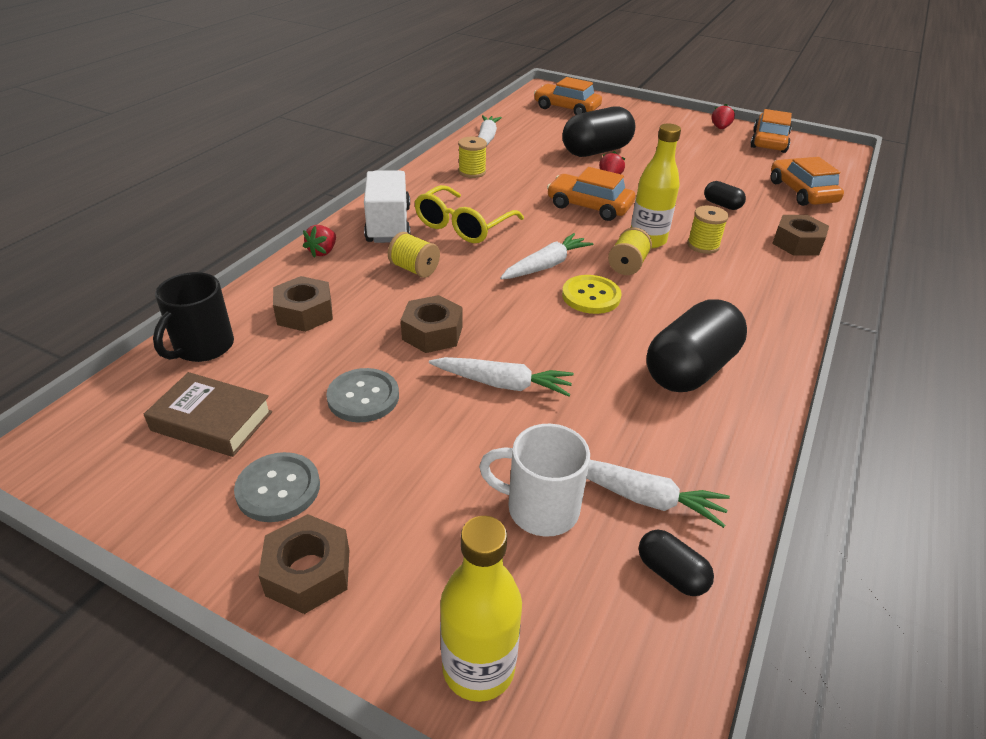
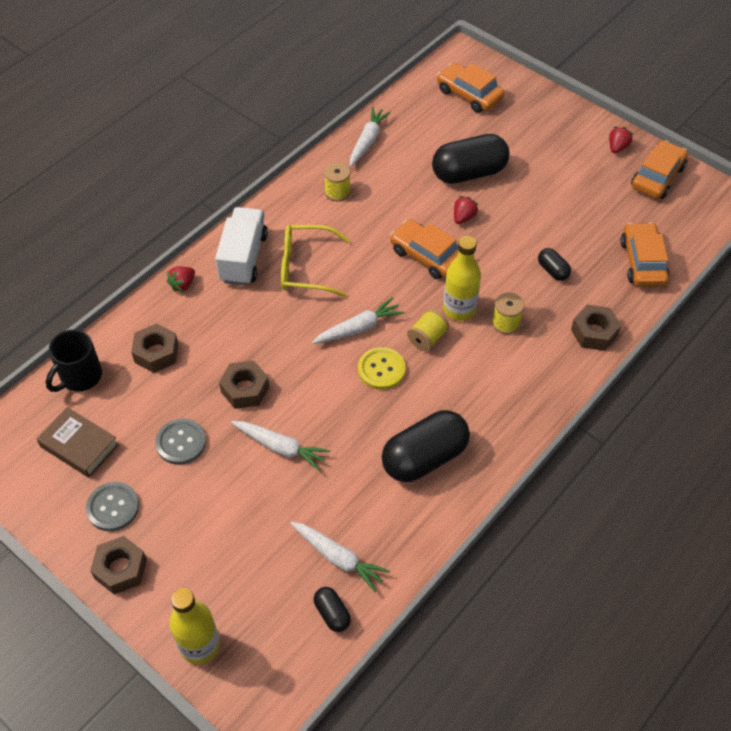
camera: 15 degrees right, 15 degrees up
yellow spool [388,232,440,278] -> none
yellow glasses [414,185,524,243] -> yellow glasses turned 45 degrees clockwise [281,225,350,297]
white mug [479,424,590,537] -> none

